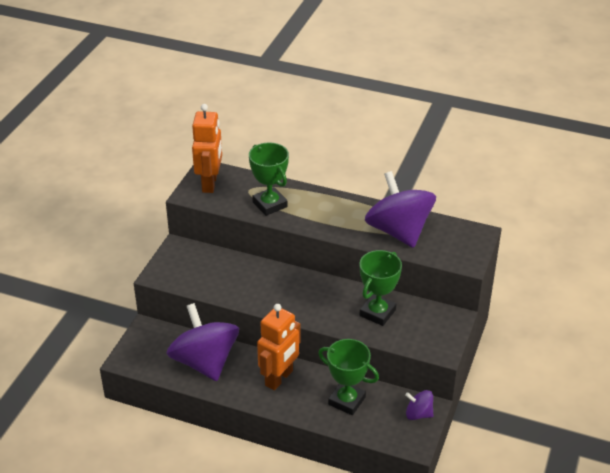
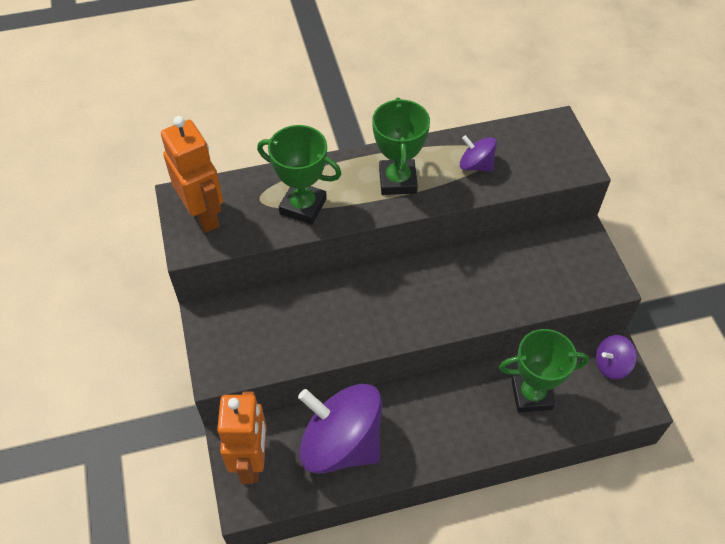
camera: 35 degrees left, 15 degrees up
orange robot [257,304,300,390] -> orange robot moved to [217,392,267,484]
green trophy [360,250,402,326] -> green trophy moved to [372,97,430,195]
purple spinning top [365,171,436,248] -> purple spinning top [460,135,497,172], size x0.45

